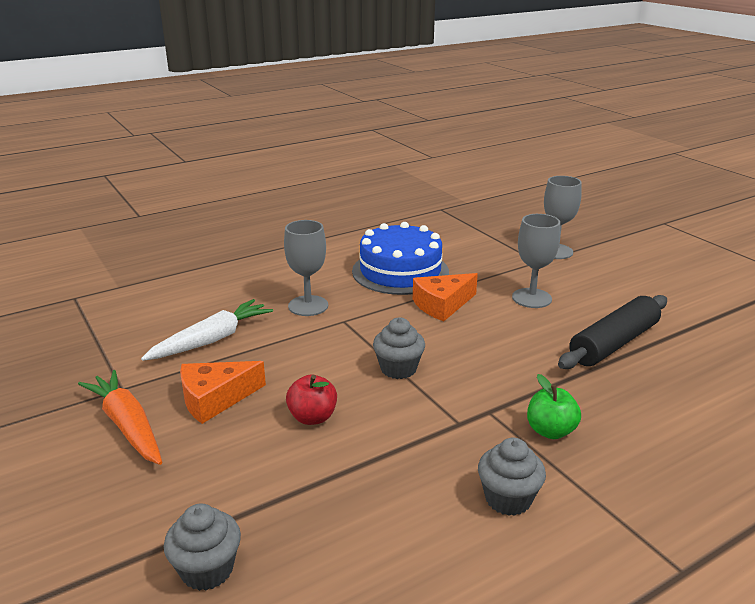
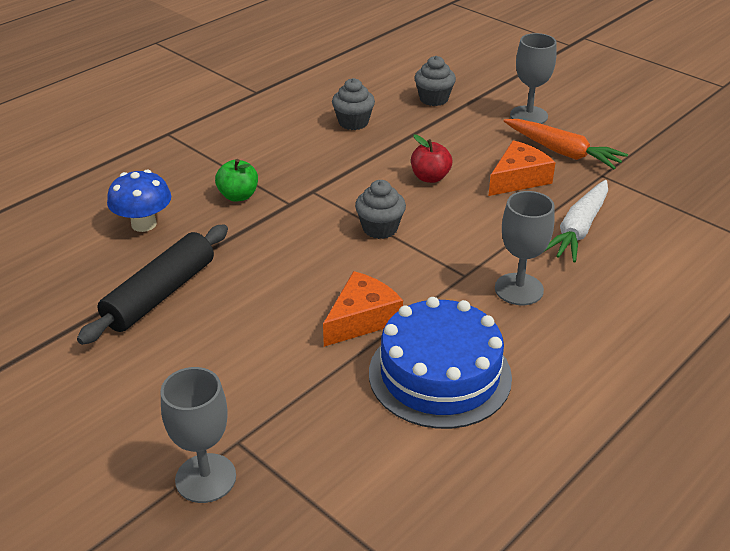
camera: 165 degrees right, 10 degrees up
grey cupcake [478,438,546,516] -> grey cupcake moved to [332,78,375,130]
grey goblet [512,214,560,308] -> grey goblet moved to [510,33,557,124]
none -> blue mushroom [107,170,171,232]

